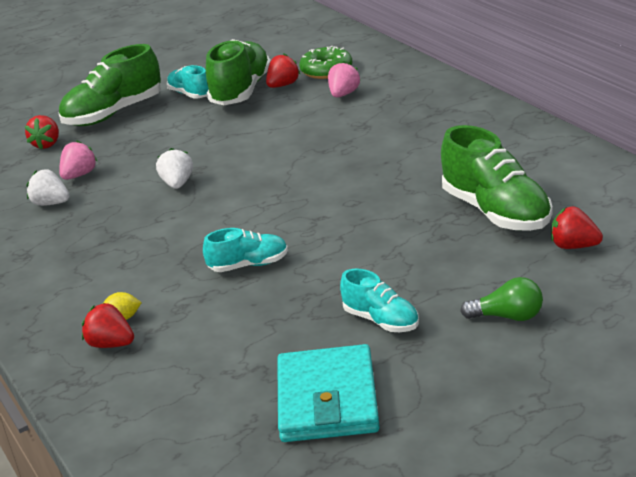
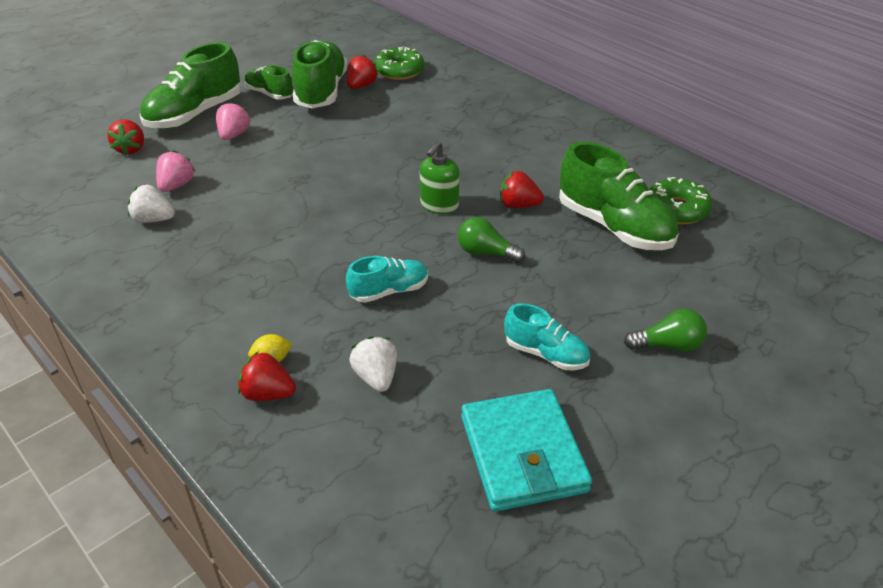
camera: 15 degrees left, 10 degrees up
white strawberry [156,148,193,189] -> white strawberry moved to [349,336,397,392]
turquoise shoe [167,65,208,99] -> green shoe [244,65,293,100]
pink strawberry [328,61,360,97] -> pink strawberry moved to [216,102,251,140]
red strawberry [551,206,603,249] -> red strawberry moved to [500,171,544,208]
none -> green soap dispenser [420,141,459,214]
none -> green light bulb [458,217,525,263]
none -> green donut [650,177,713,224]

